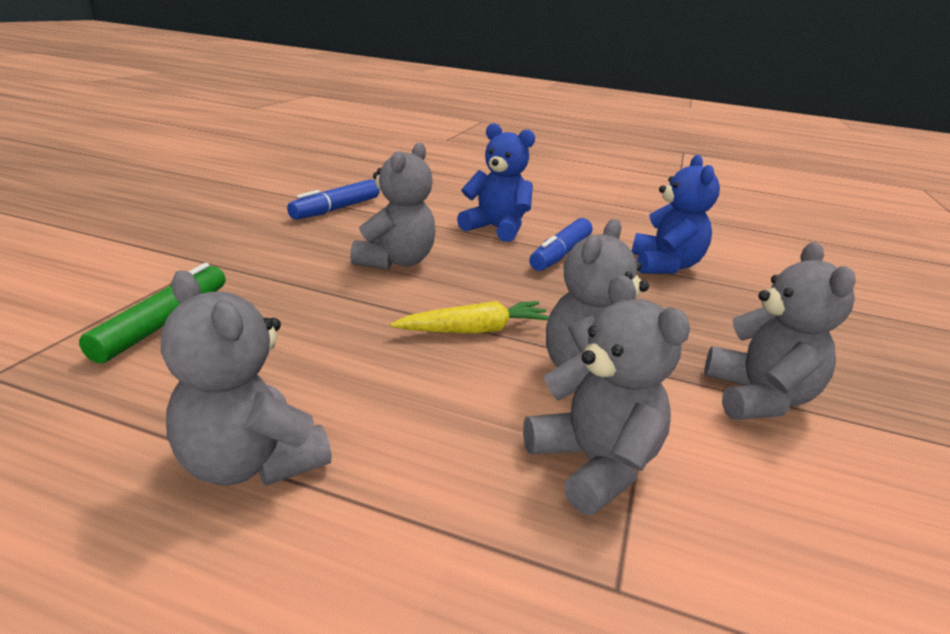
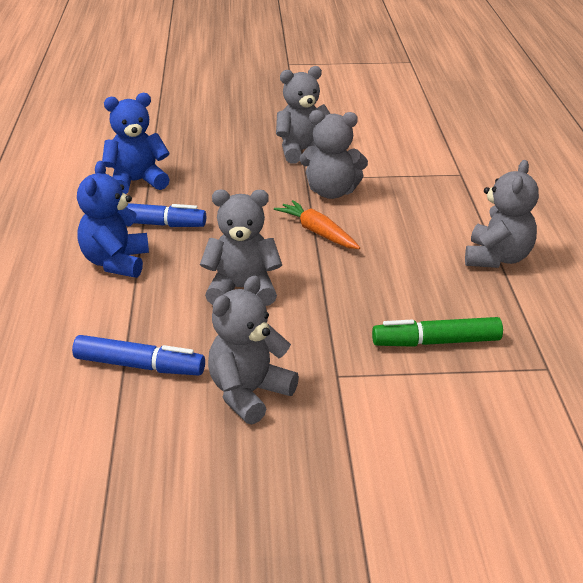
camera: 110 degrees left, 5 degrees up
yellow carrot [390,301,549,334] -> orange carrot [274,200,360,249]
grey teddy bear [523,275,690,515] -> grey teddy bear moved to [208,276,299,425]

